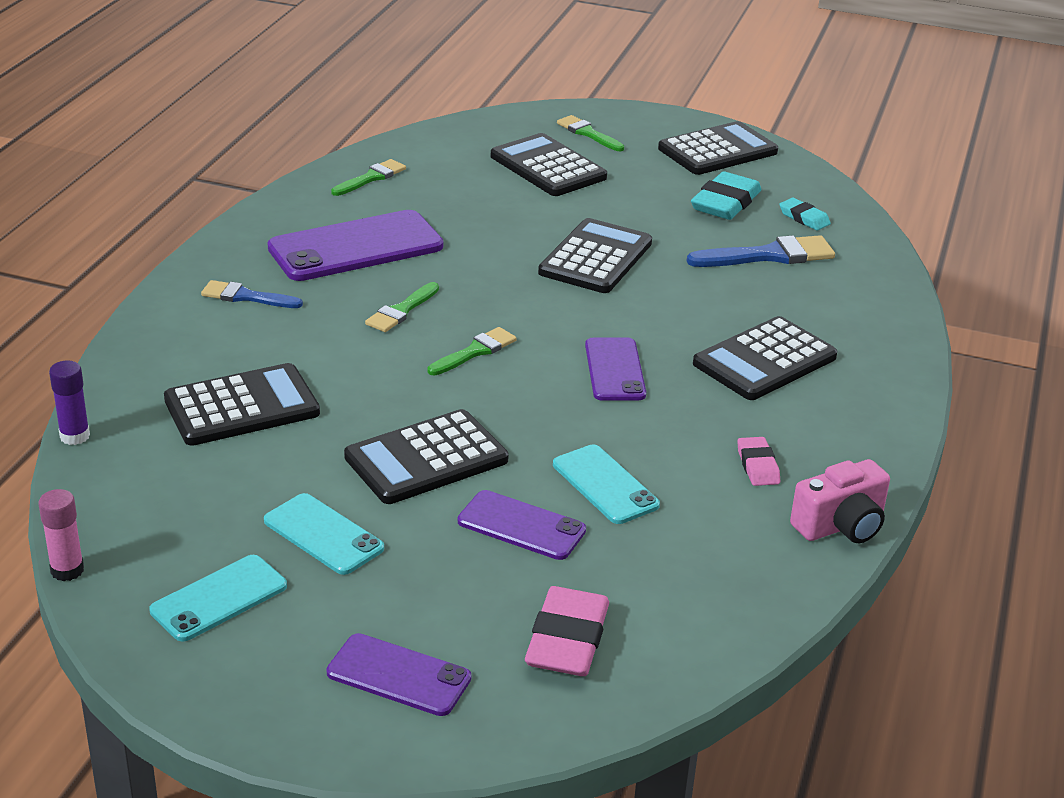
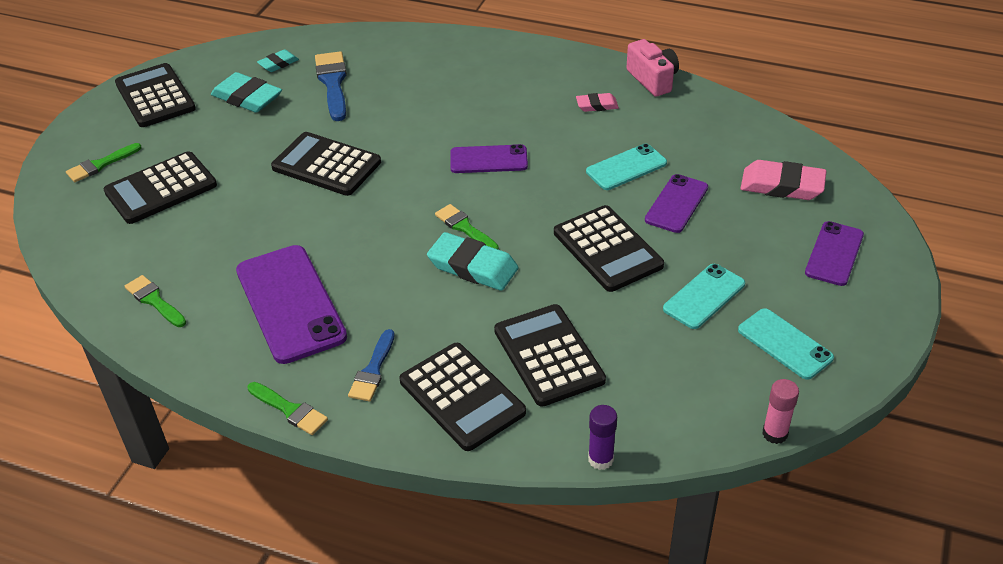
camera: 85 degrees left, 10 degrees up
green brush [365,282,439,332] -> green brush moved to [248,382,328,435]
black calculator [693,316,837,400] -> black calculator moved to [400,343,526,451]
none -> turquoise eraser [427,232,519,291]

